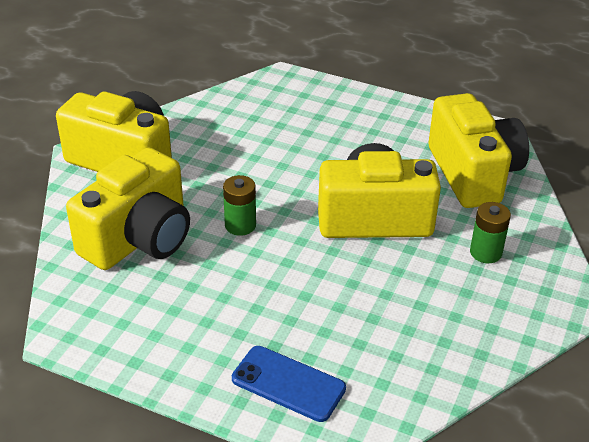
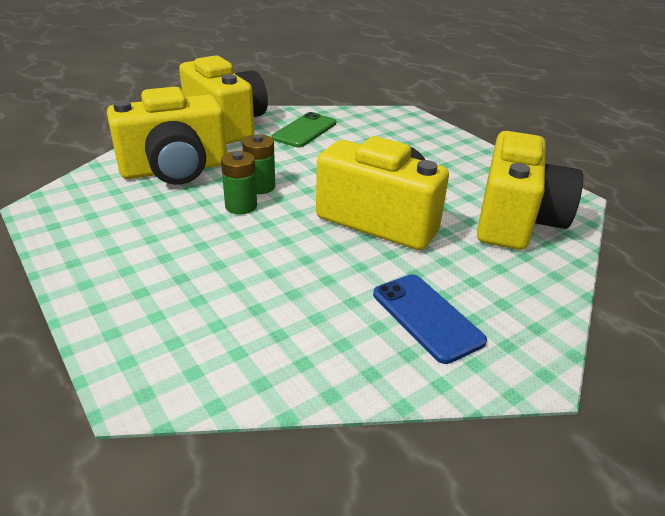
camera: 30 degrees right, 5 degrees down
blue phone [232,346,346,422] -> blue phone moved to [373,274,487,364]
green battery [470,202,511,263] -> green battery moved to [221,151,257,214]
none -> green phone [272,112,336,147]

